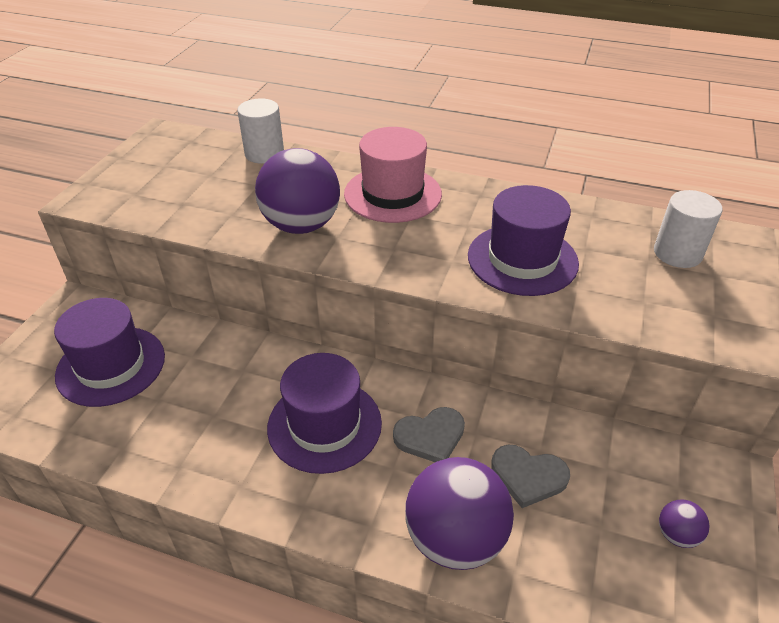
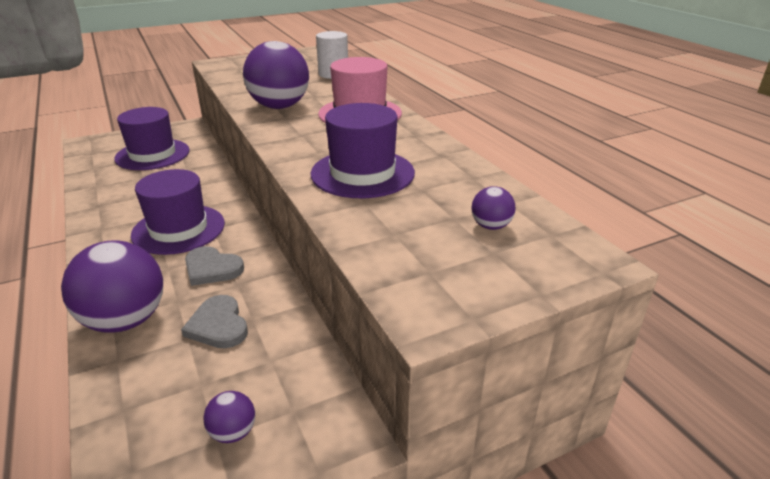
camera: 45 degrees right, 10 degrees down
white cylinder [654,190,723,268] -> purple ball [471,186,515,230]

